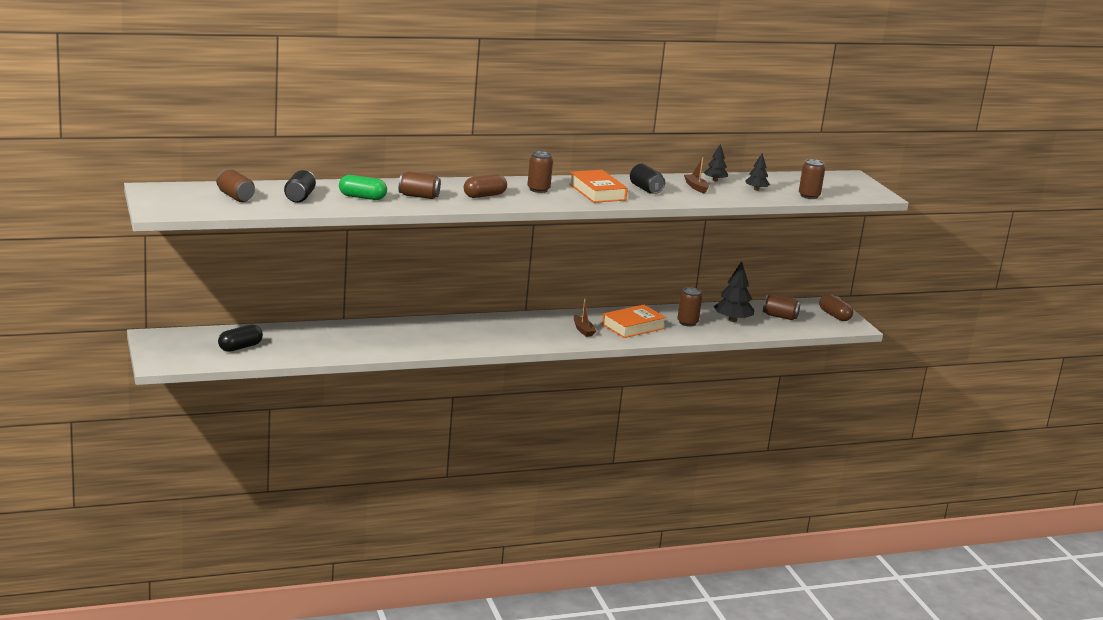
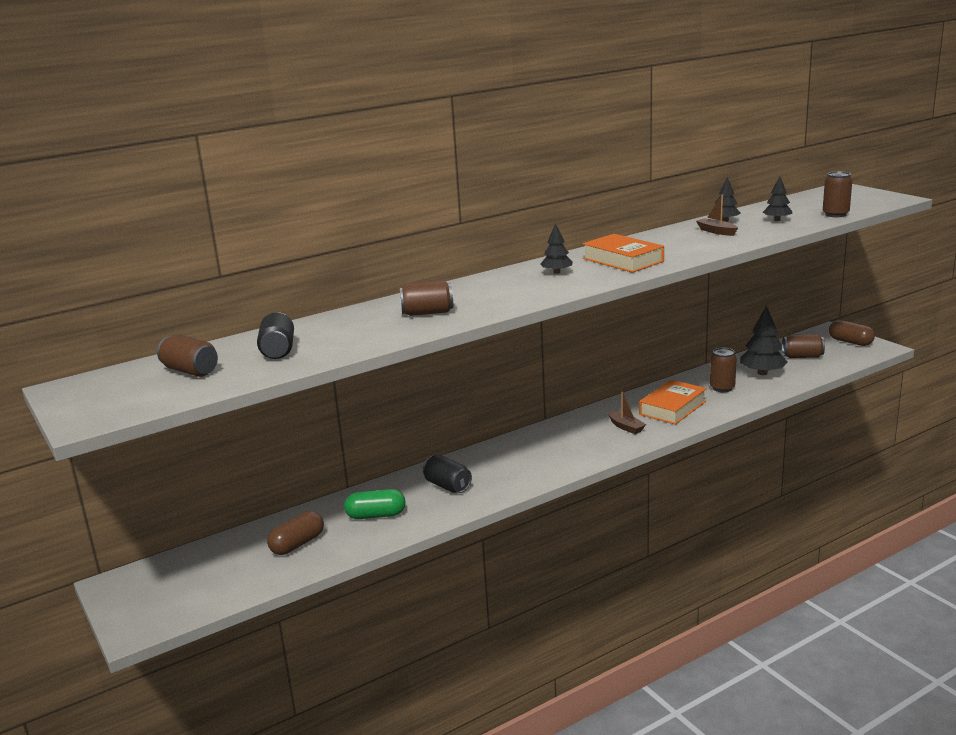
camera: 10 degrees left, 0 degrees up
black capsule [218,324,263,352] -> none
green capsule [339,175,387,200] -> green capsule moved to [344,489,406,519]
brown capsule [464,174,507,198] -> brown capsule moved to [267,511,324,555]
brown can [527,151,553,193] -> black tree [541,223,573,274]
black can [630,164,665,194] -> black can moved to [423,454,472,493]

